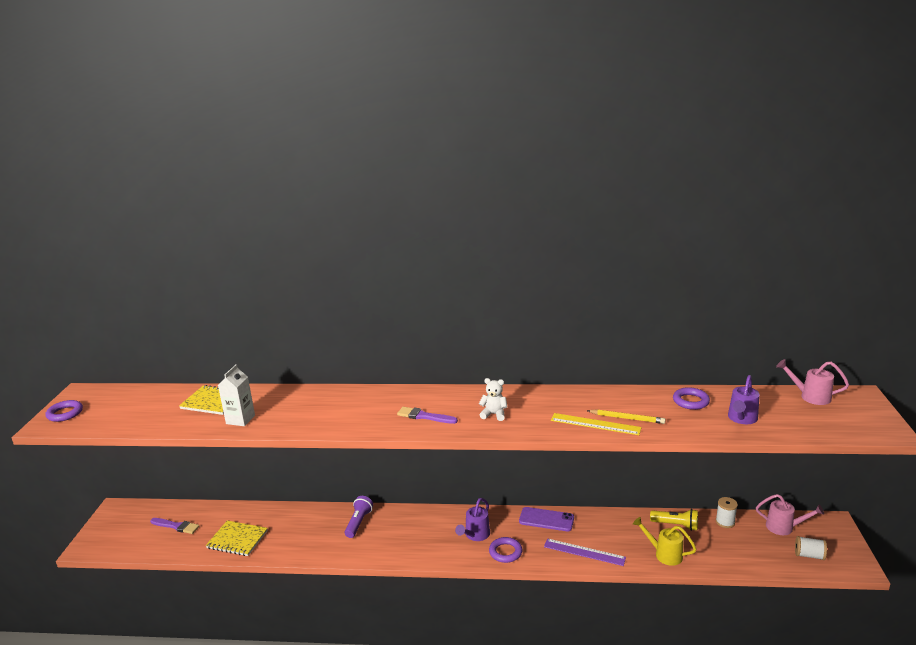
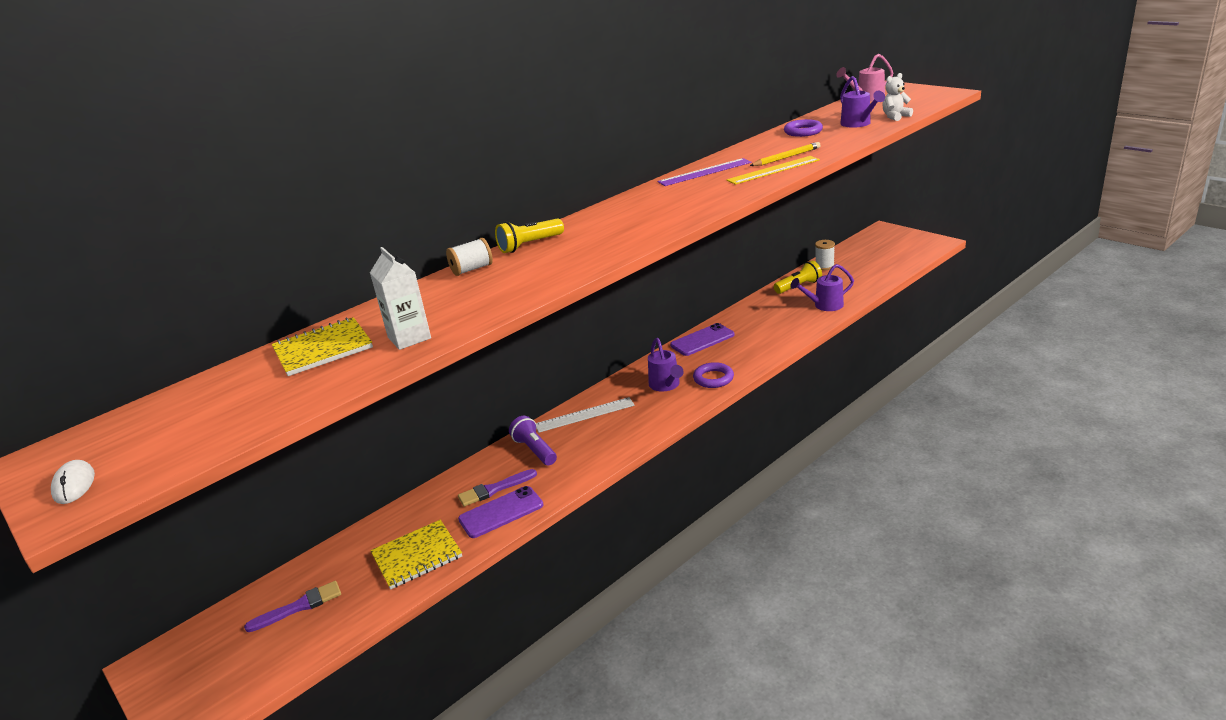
camera: 45 degrees left, 5 degrees up
purple ring [46,400,83,422] -> white mouse [51,460,95,504]
purple brush [397,407,458,424] -> purple brush moved to [458,469,537,506]
white teddy bear [479,378,508,421] -> white teddy bear moved to [883,73,913,121]
purple ruler [544,538,626,566] -> purple ruler moved to [658,158,751,186]
yellow watering can [633,517,696,566] -> purple watering can [790,264,854,311]
pink watering can [756,494,824,535] -> none
white spool [795,536,827,560] -> white spool moved to [446,238,493,276]
none -> purple phone [458,486,544,538]
none -> yellow flashlight [495,218,564,253]
none -> white ruler [536,397,635,433]

